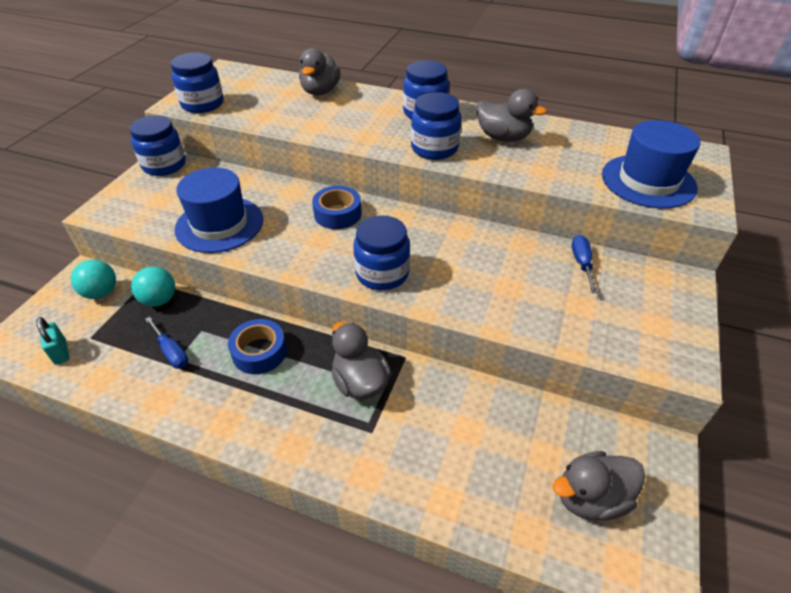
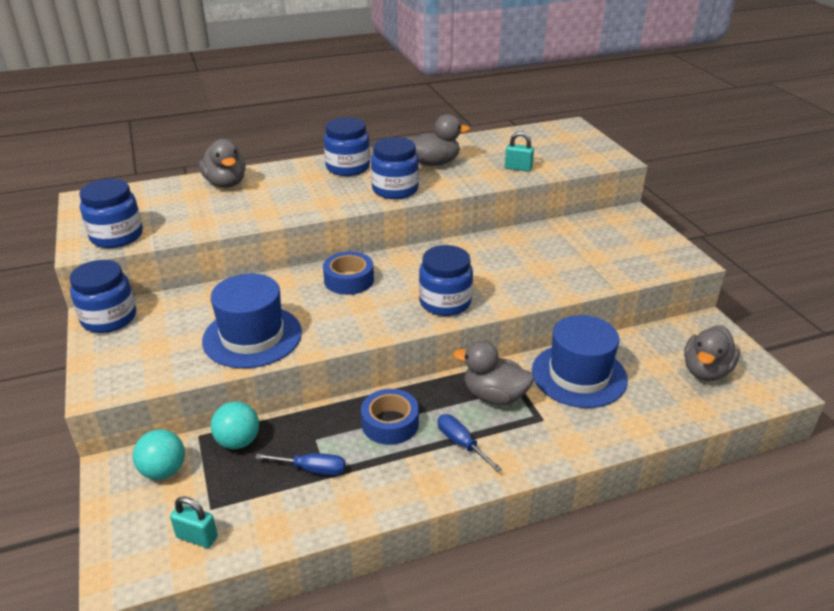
camera: 40 degrees left, 10 degrees down
blue screwdriver [572,235,598,293] -> blue screwdriver moved to [438,414,502,472]
blue hat [602,120,701,209] -> blue hat moved to [532,315,628,408]
none -> turquoise padlock [505,131,534,172]

